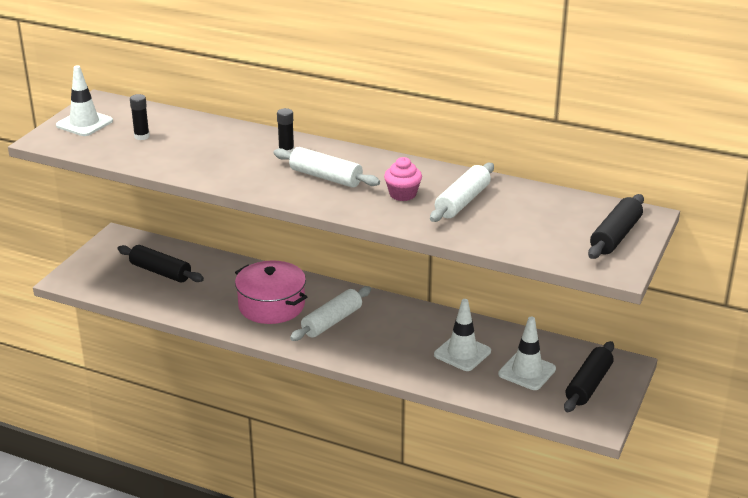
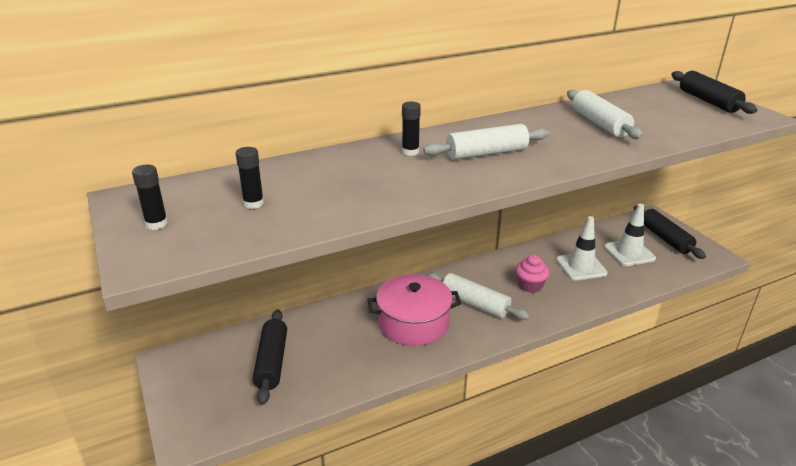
camera: 50 degrees left, 0 degrees up
white traffic cone [56,65,113,136] -> black glue stick [132,165,168,230]
black rolling pin [117,245,204,283] -> black rolling pin turned 75 degrees counterclockwise [253,309,287,405]
white rolling pin [290,286,371,341] -> white rolling pin turned 45 degrees counterclockwise [426,272,530,320]
pink cupcake [384,157,422,201] -> pink cupcake moved to [516,255,549,293]

